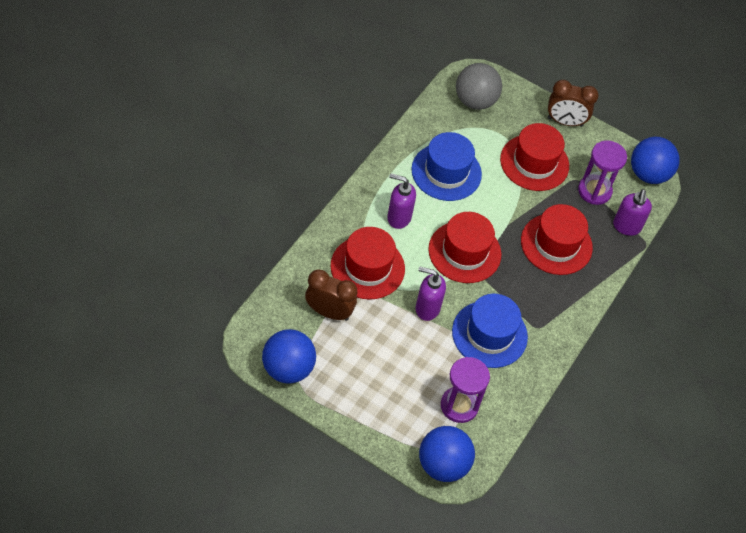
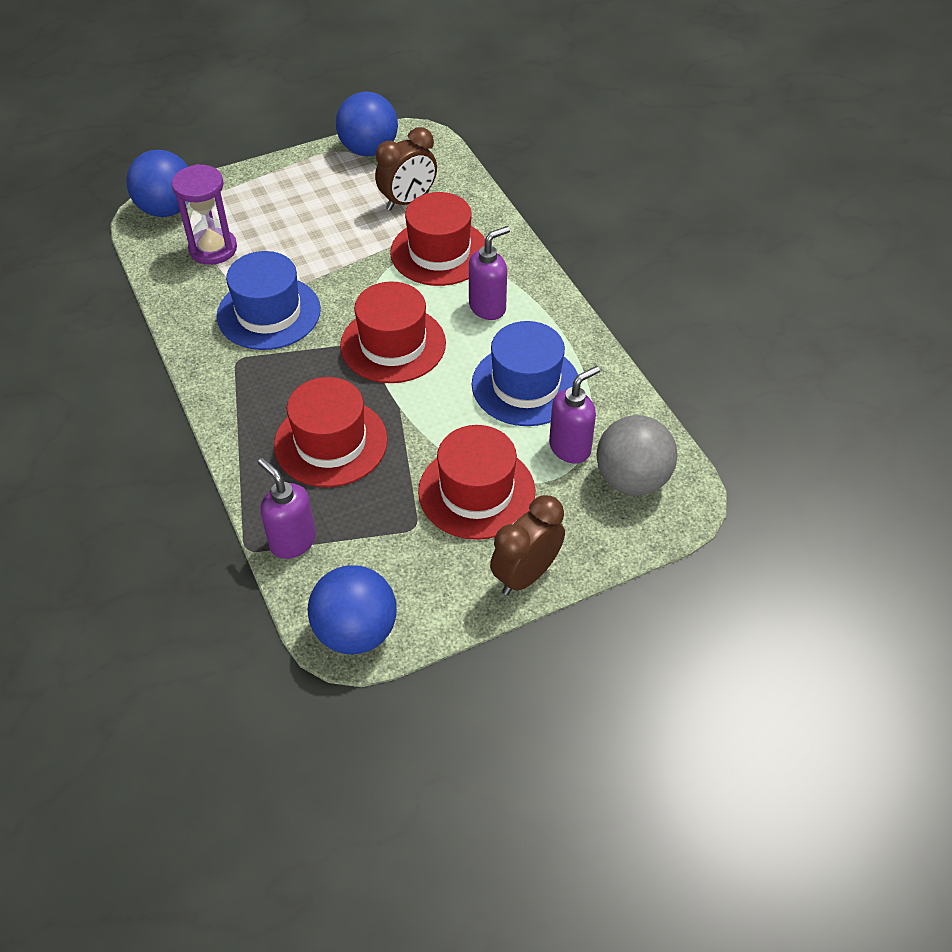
camera: 130 degrees right, 5 degrees down
purple soap dispenser [415,267,446,321] -> purple soap dispenser moved to [549,366,600,464]
purple hourglass [578,140,627,205] -> none

